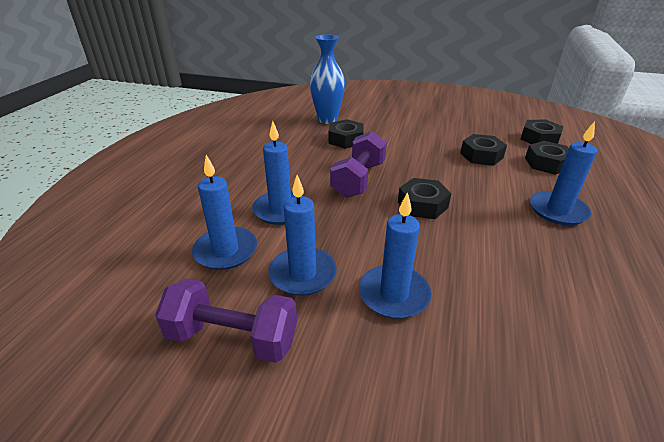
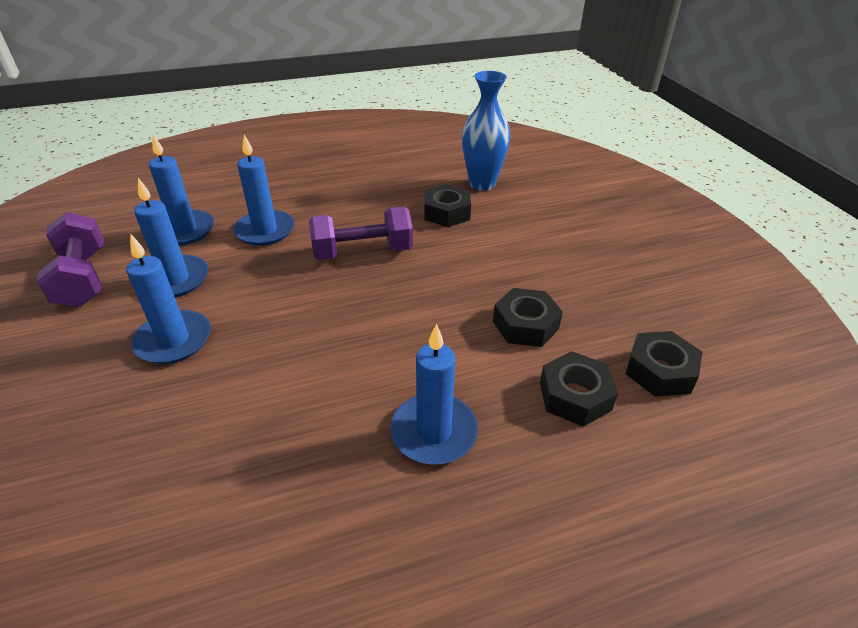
camera: 55 degrees right, 5 degrees up
black nut [398,178,451,219] -> none

